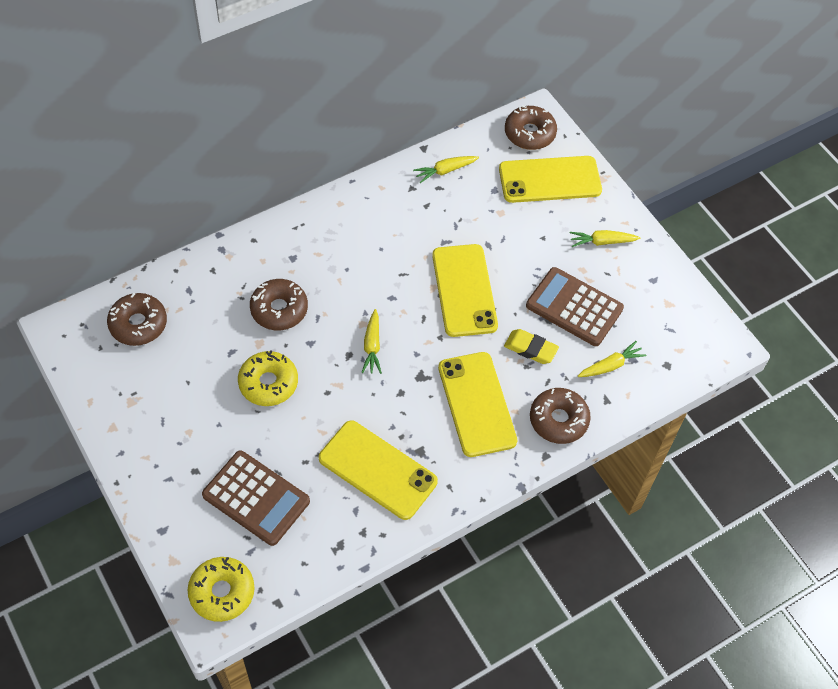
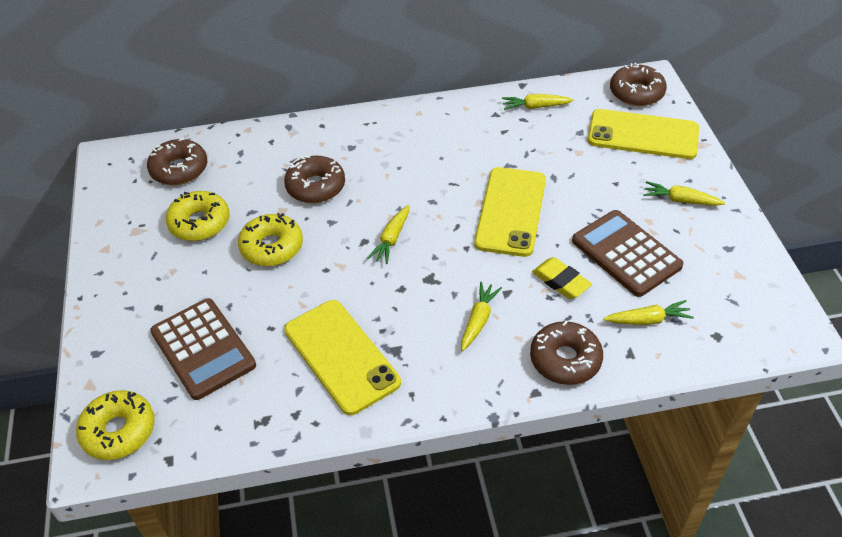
camera: 25 degrees right, 10 degrees down
yellow phone [438,352,517,457] -> yellow carrot [461,282,502,351]
none -> yellow donut [166,191,229,241]

